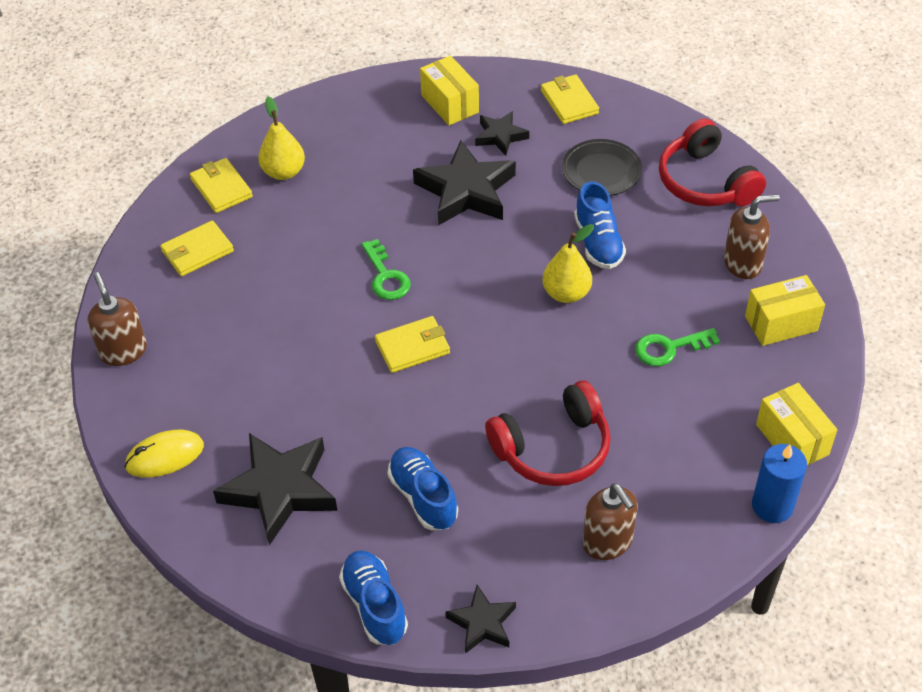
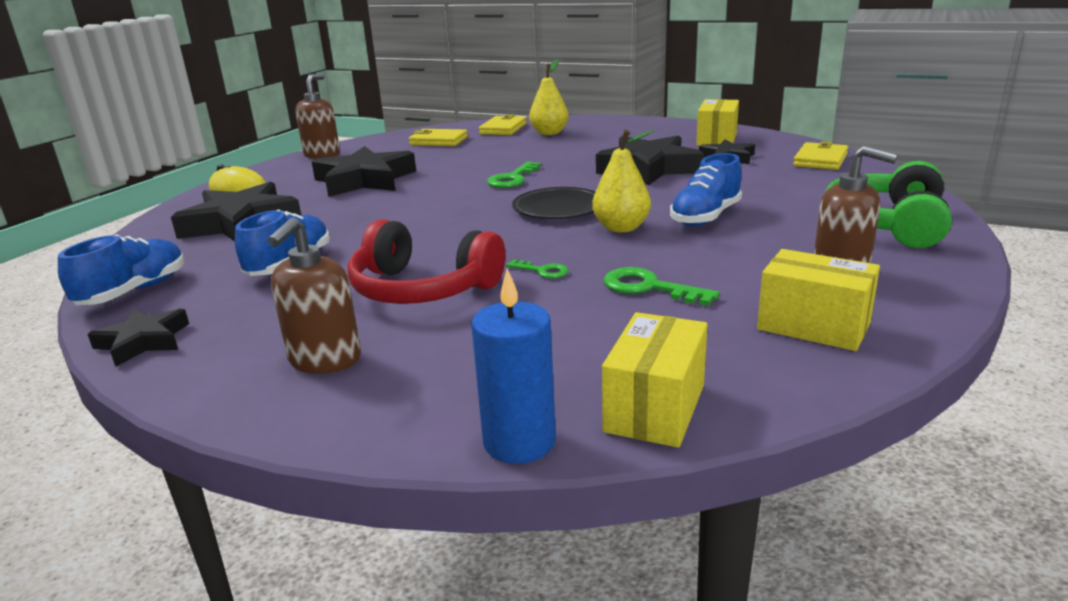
camera: 50 degrees right, 25 degrees down
yellow wallet [375,316,450,373] -> none
black plate [562,139,642,196] -> black plate moved to [512,187,596,219]
red headphones [659,119,766,206] -> green headphones [825,161,952,248]
none -> black star [312,146,416,197]
none -> green key [506,259,569,278]

